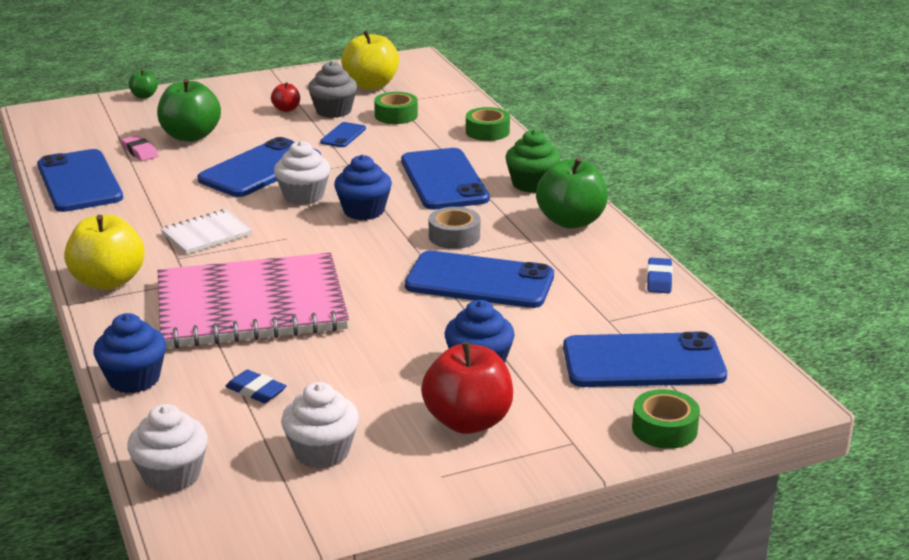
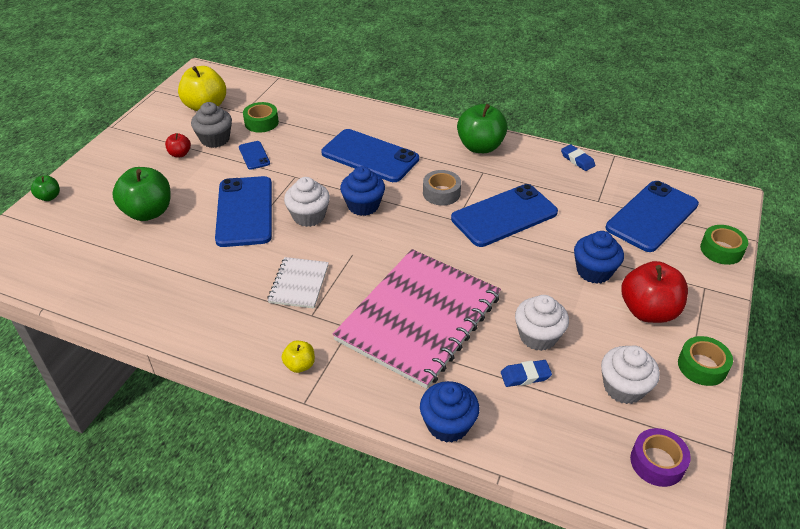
camera: 45 degrees left, 15 degrees up
blue phone [37,149,123,212] -> none
yellow apple [64,215,145,290] -> yellow apple [282,341,315,373], size x0.49
pink eraser [122,135,158,161] -> none
white cupcake [127,404,208,493] -> white cupcake moved to [515,295,569,351]
green tape [466,107,510,141] -> green tape moved to [678,336,733,386]
green cupcake [505,130,561,193] -> none
none -> purple tape [630,428,691,487]

